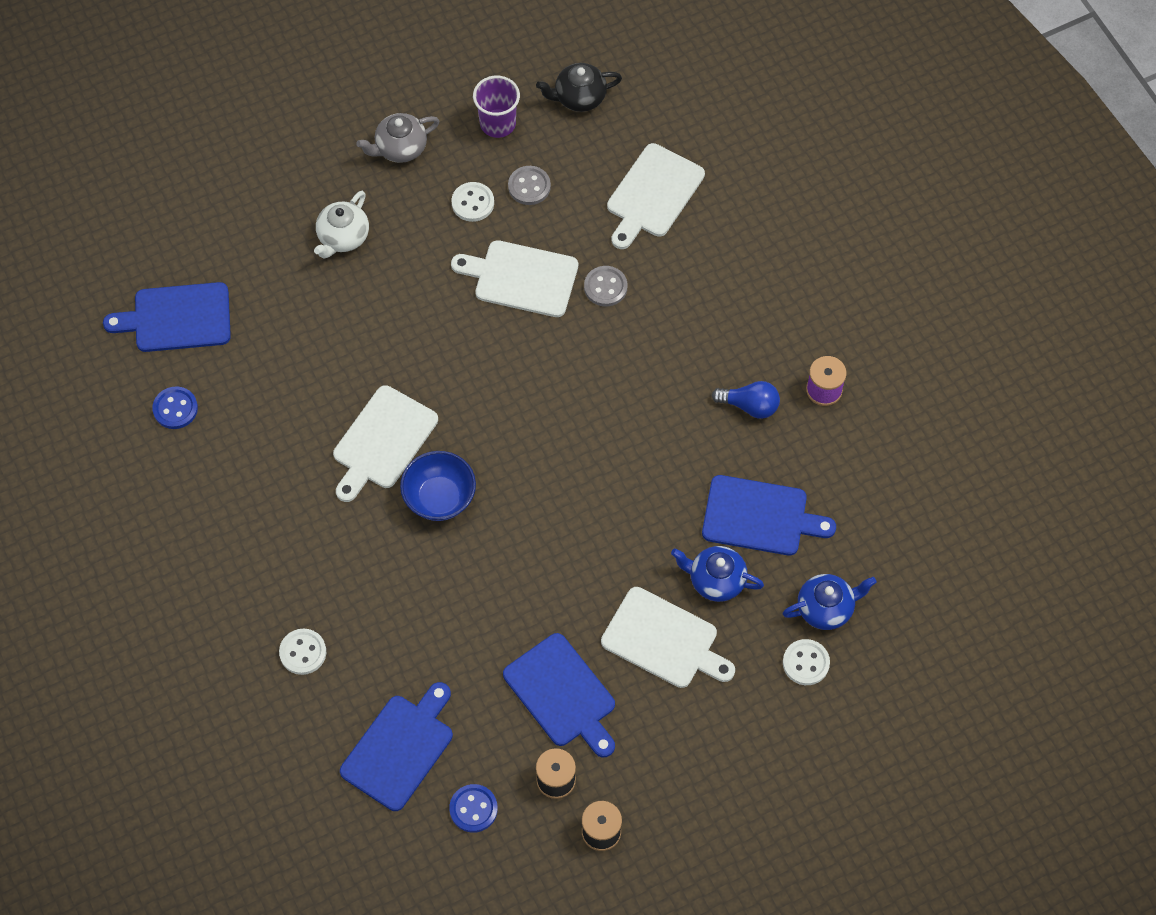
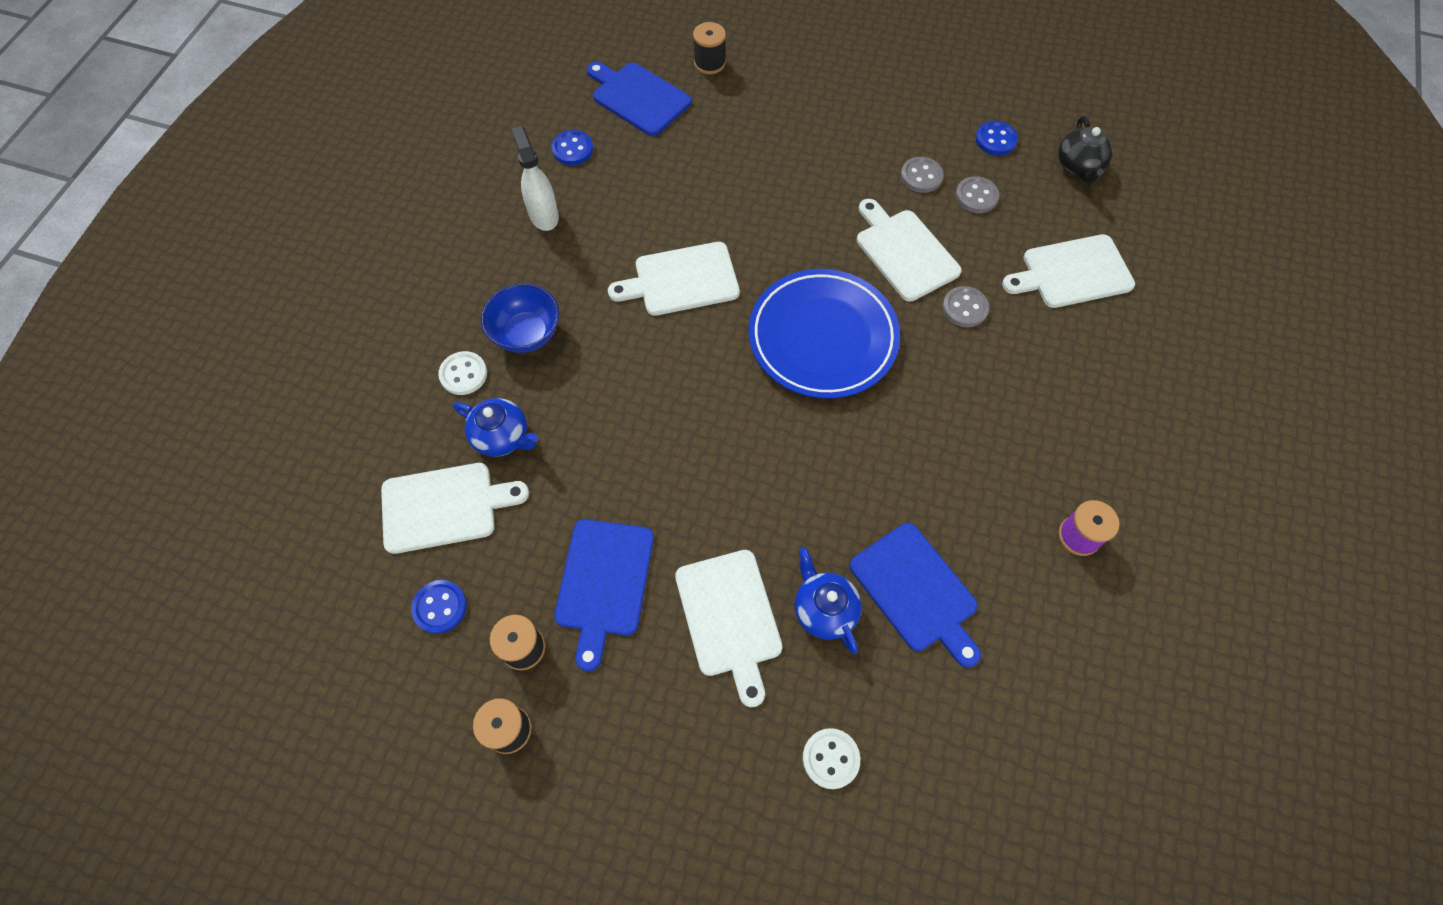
camera: 45 degrees right, 0 degrees up
white teapot [314,191,369,258] -> none
blue cutting board [340,682,453,811] -> white cutting board [381,463,529,554]
grey teapot [356,113,439,163] -> none
blue bowl [400,451,476,521] -> blue bowl moved to [481,283,559,353]
white button [451,182,494,222] -> grey button [901,157,944,193]
purple cup [473,76,520,138] -> blue button [975,121,1018,155]
black teapot [536,63,622,112] -> black teapot turned 120 degrees counterclockwise [1058,116,1113,183]
blue light bulb [712,381,780,419] -> none
blue teapot [782,574,877,630] -> blue teapot moved to [453,398,539,457]
none -> white spray bottle [511,126,559,231]
none -> black spool [693,22,726,74]
none -> blue plate [749,269,900,399]

